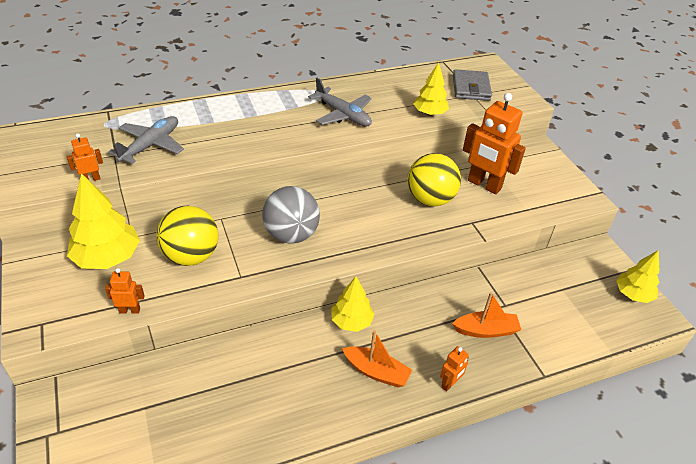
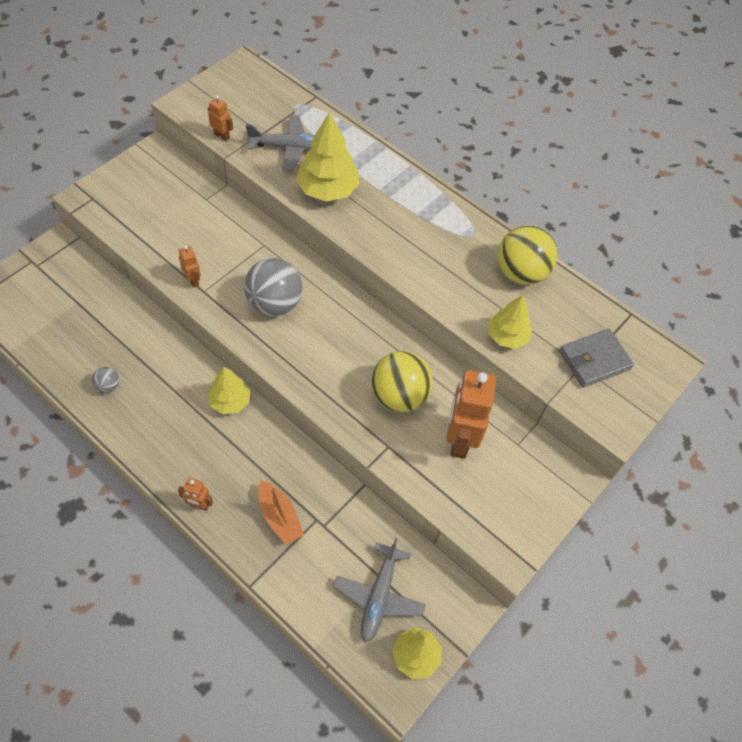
camera: 60 degrees right, 15 degrees up
yellow tree [67,173,140,269] -> yellow tree moved to [296,112,360,202]
orange robot [105,268,145,314] -> orange robot moved to [179,245,201,288]
yellow ball [156,206,218,266] -> yellow ball moved to [498,225,558,285]
grey plane [308,78,372,127] -> grey plane moved to [333,538,426,643]
orange boat [342,330,412,387] -> none
none -> grey ball [92,367,119,393]

